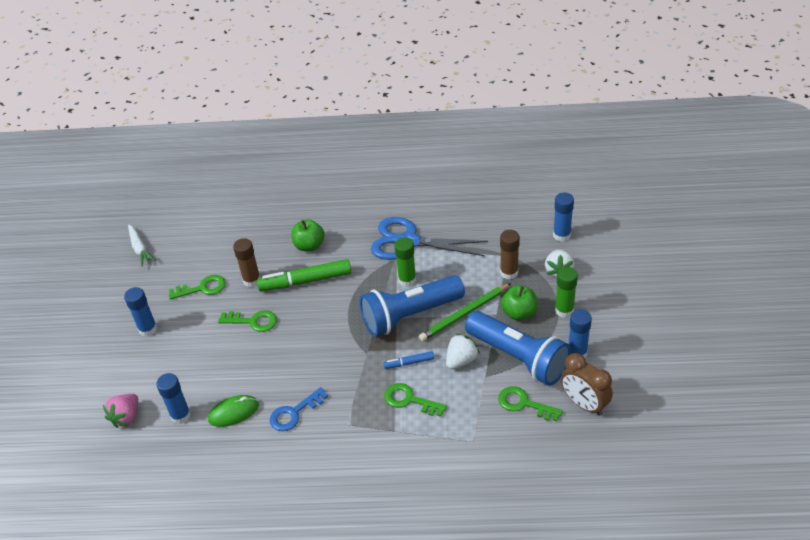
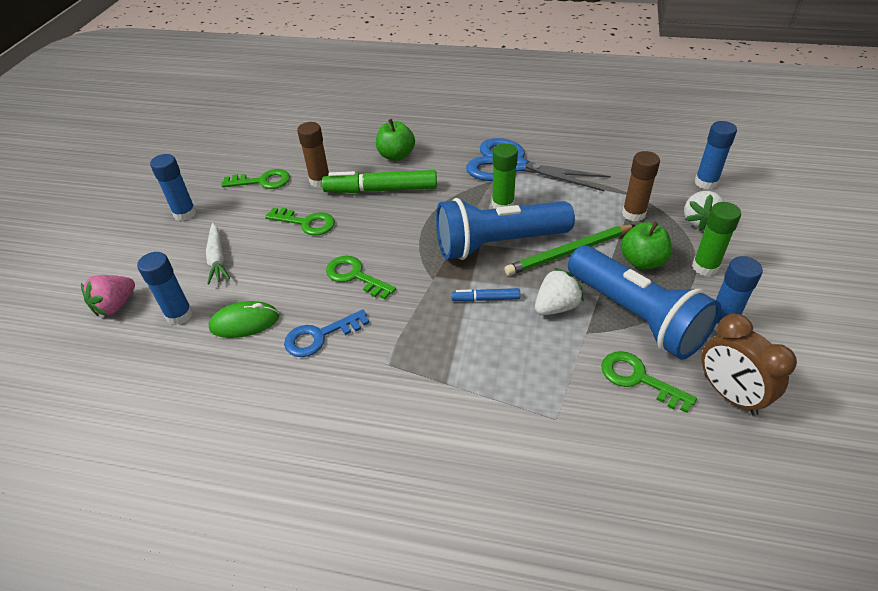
camera: 10 degrees right, 0 degrees up
white carrot [128,224,156,267] -> white carrot moved to [206,223,230,284]
green key [384,383,447,417] -> green key moved to [326,256,396,299]

